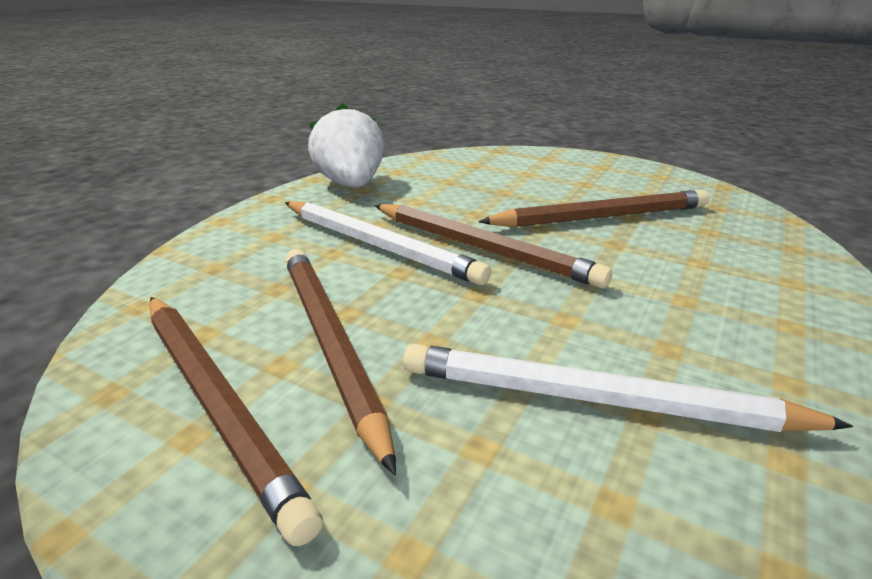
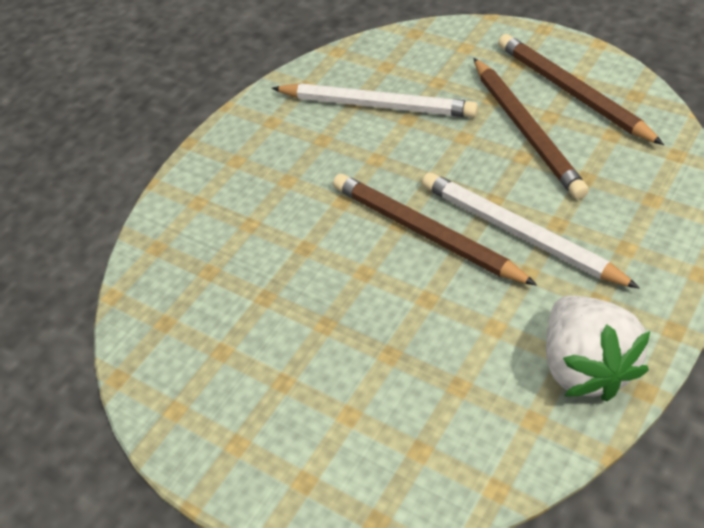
camera: 170 degrees left, 20 degrees up
brown pencil [479,190,709,227] -> none

